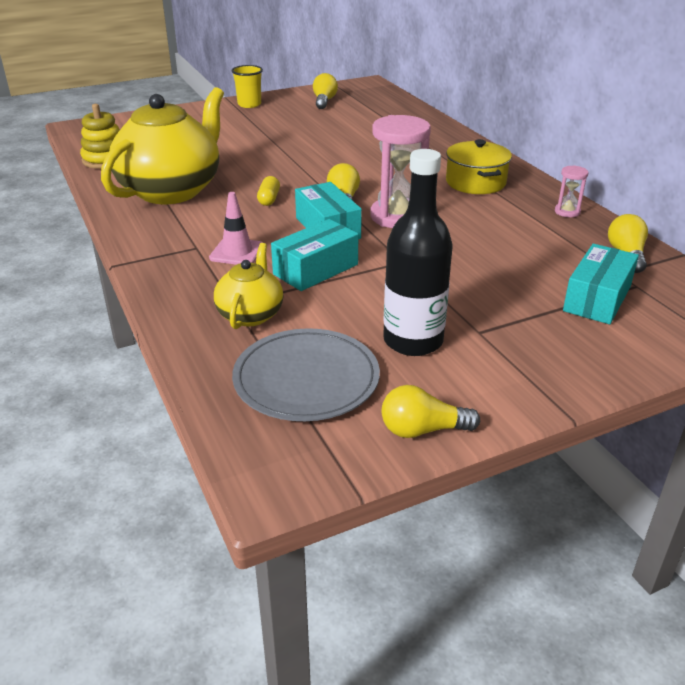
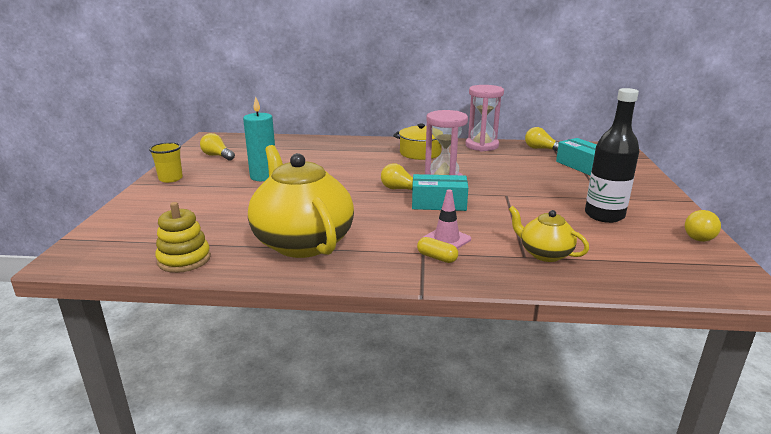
camera: 60 degrees left, 10 degrees down
grey plate [232,328,380,421] -> none
yellow capsule [257,176,280,206] -> yellow capsule moved to [417,237,458,263]
turquoise box [271,219,359,291] -> none
pink hourglass [555,165,589,217] -> pink hourglass [465,85,504,151], size x2.12
none -> turquoise candle [243,96,275,181]

